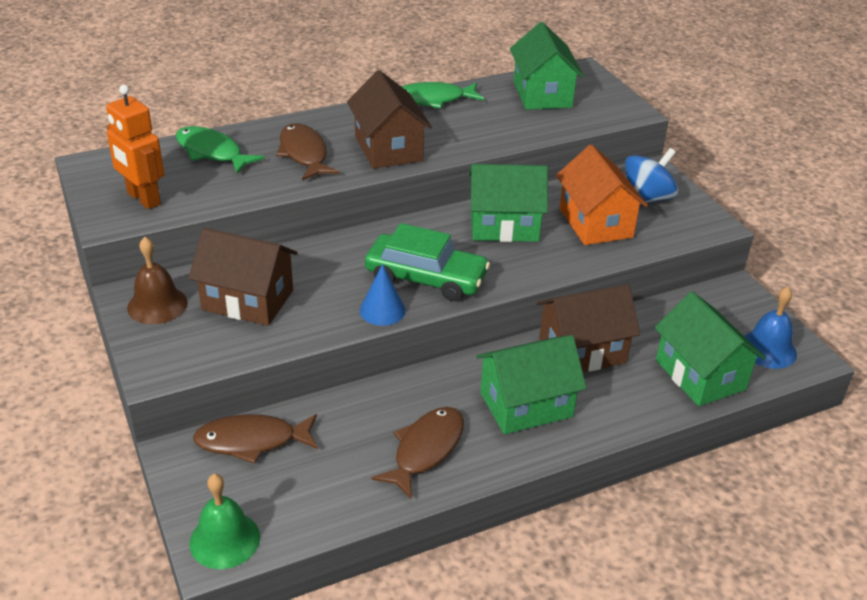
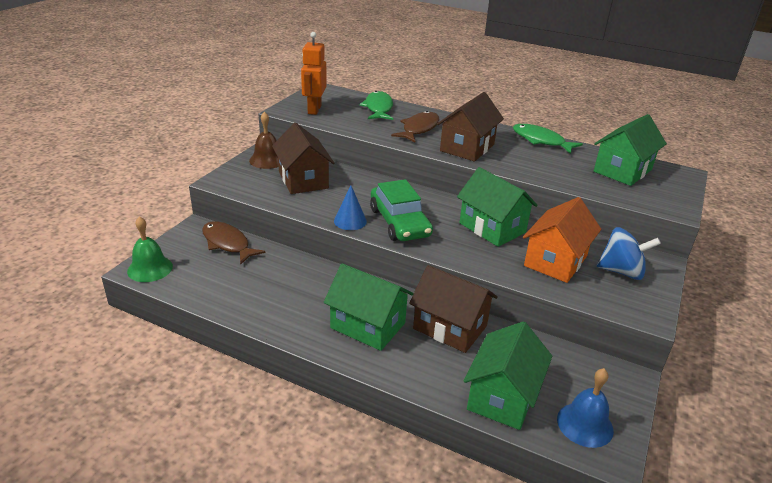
camera: 50 degrees right, 5 degrees down
brown fish [371,407,464,499] -> none

